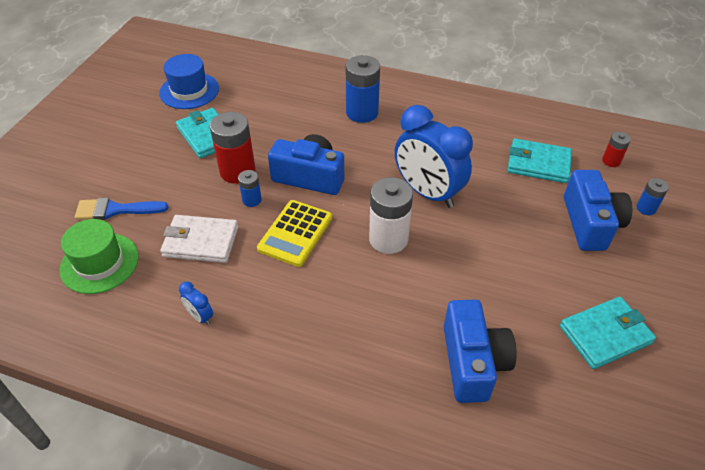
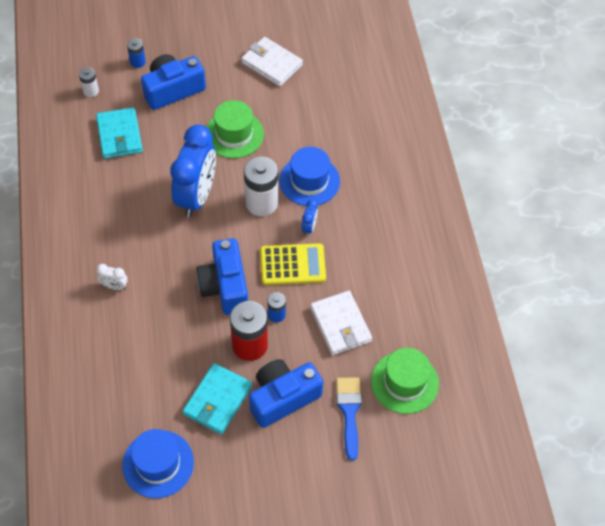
camera: 120 degrees left, 10 degrees up
blue brush [75,198,169,220] -> blue brush turned 150 degrees counterclockwise [336,377,362,461]
blue clock [179,282,213,325] -> blue clock moved to [302,199,318,236]
blue battery [346,55,380,123] -> white clock [97,264,128,290]
blue camera [444,300,517,403] -> blue camera moved to [249,359,323,428]
turquoise wallet [560,297,656,369] -> white wallet [241,37,303,87]
red battery [602,132,631,167] -> white battery [79,67,99,97]
none -> green hat [207,100,264,158]
none -> blue hat [279,147,340,206]

